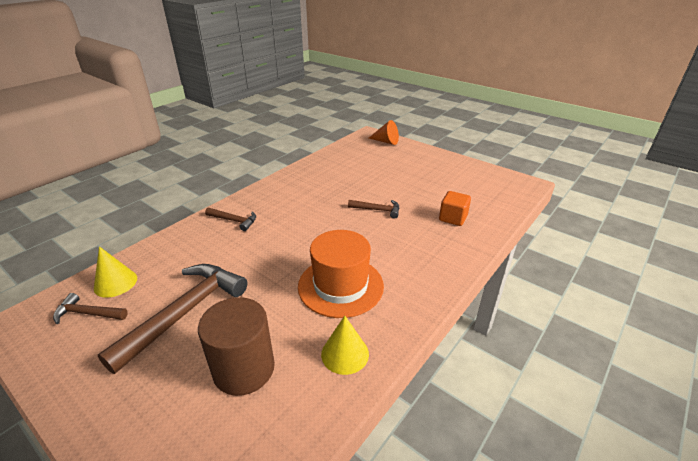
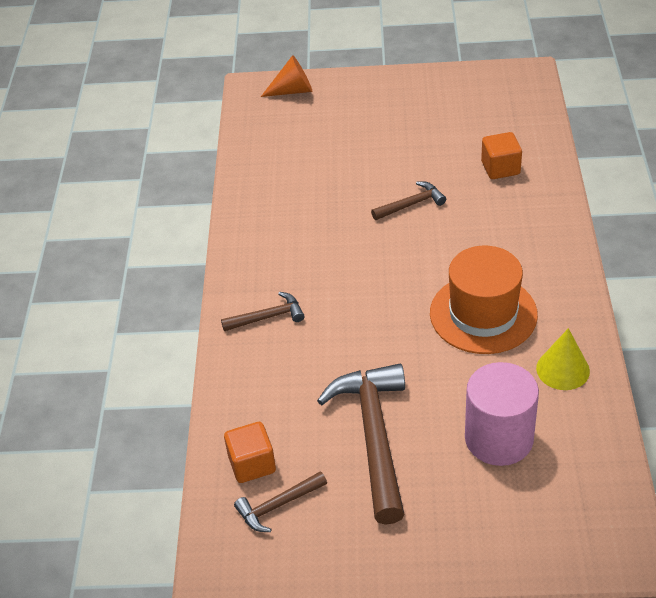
camera: 35 degrees left, 10 degrees up
yellow cone [94,246,137,298] -> orange cube [224,422,276,483]
brown cylinder [198,297,275,396] -> pink cylinder [465,362,539,466]

